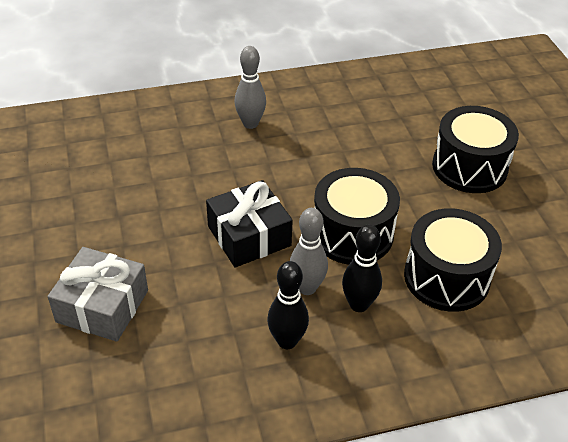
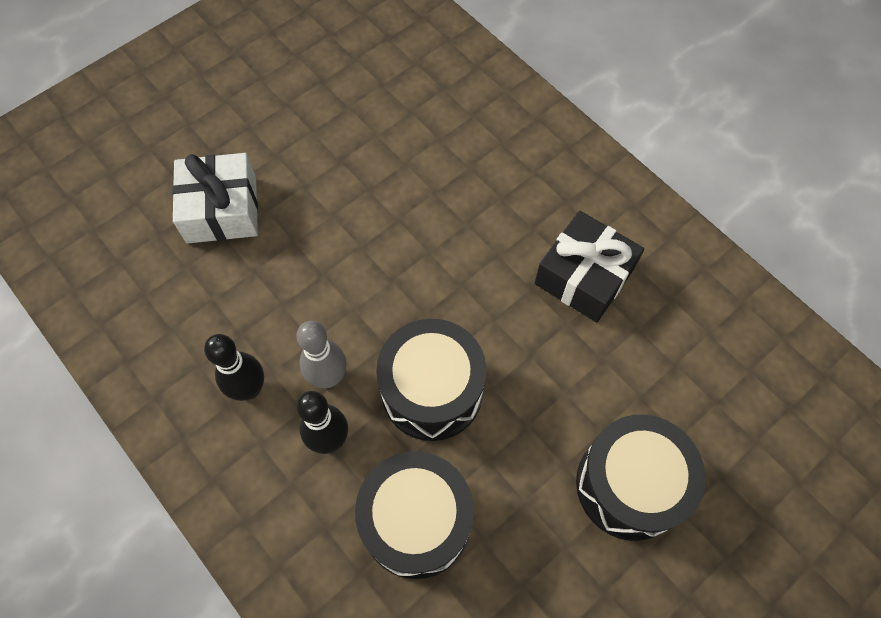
camera: 65 degrees right, 20 degrees up
grey gift [48,247,148,342] -> white gift [172,153,258,243]
black gift [206,180,293,267] -> black gift moved to [535,211,644,322]
grey bowling pin [234,46,266,129] -> none

